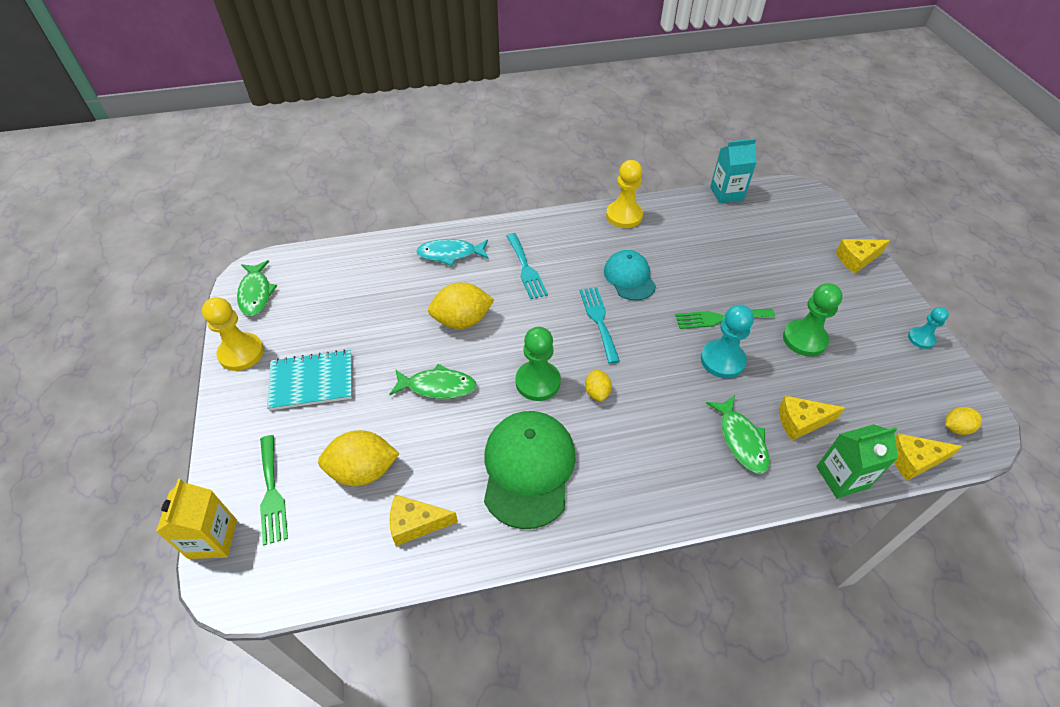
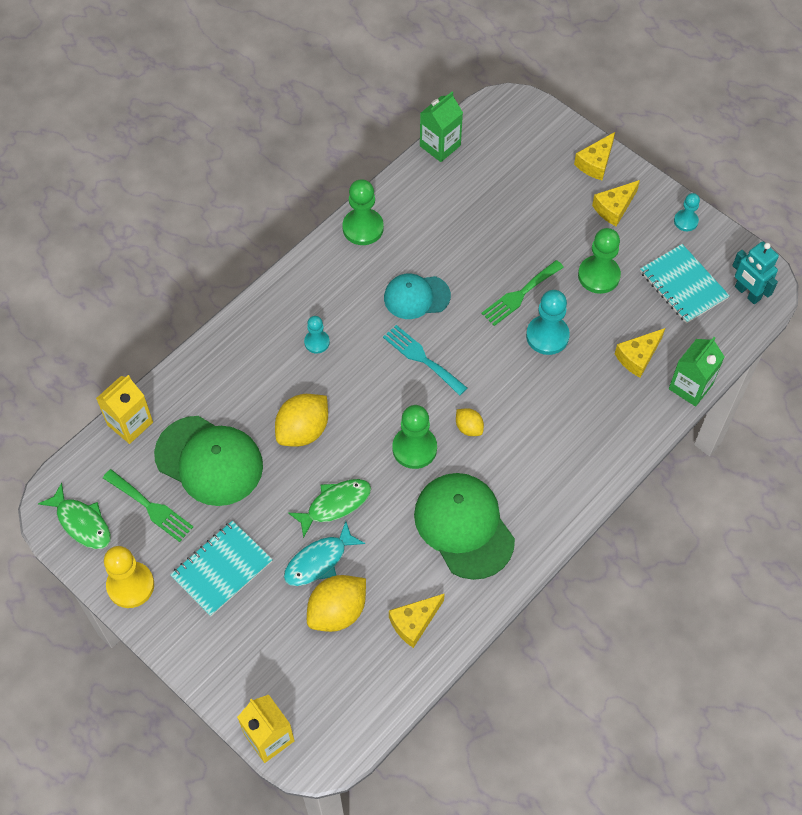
camera: 35 degrees left, 10 degrees up
green fork [260,435,288,546] -> green fork moved to [103,469,193,542]
turquoise fish [416,239,489,266] -> turquoise fish moved to [284,521,365,586]
turquoise fork [506,233,548,299] -> turquoise pawn [304,316,330,353]
turquoise cap [604,250,656,301] -> turquoise cap turned 45 degrees counterclockwise [384,274,451,319]
yellow pawn [606,160,643,228] -> green pawn [342,179,384,245]
green fish [706,395,770,473] -> none
turquoise carton [710,139,757,203] -> green carton [420,92,463,162]
yellow cheese [894,433,963,481] -> yellow cheese moved to [592,180,640,226]
yellow lemon [945,407,982,435] -> turquoise robot [732,241,779,304]
none -> yellow carton [96,375,153,444]
none -> green cap [154,416,263,506]
none -> turquoise notebook [640,244,730,324]

